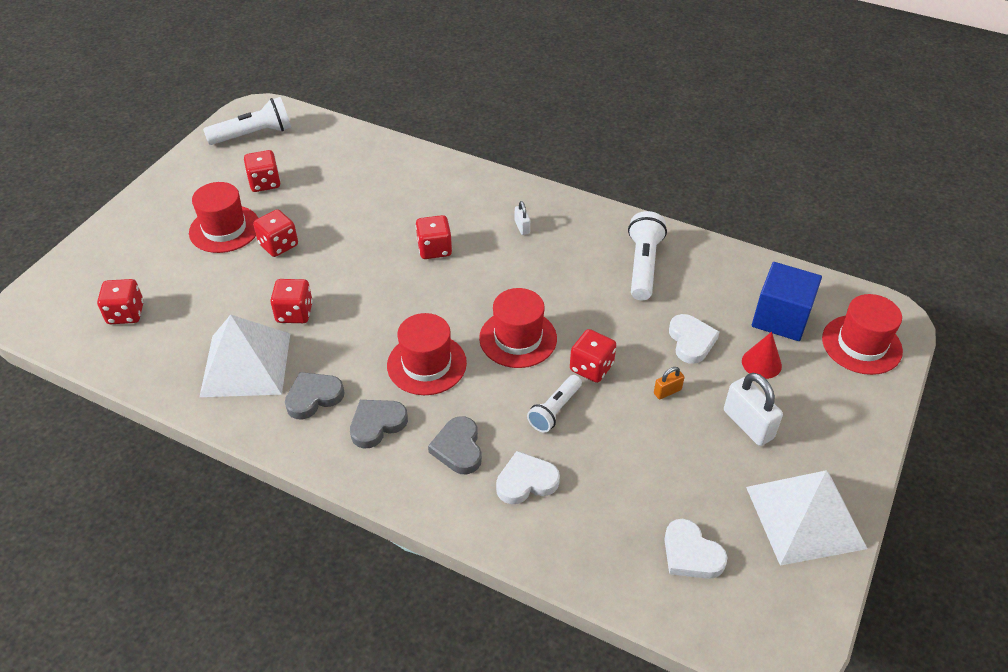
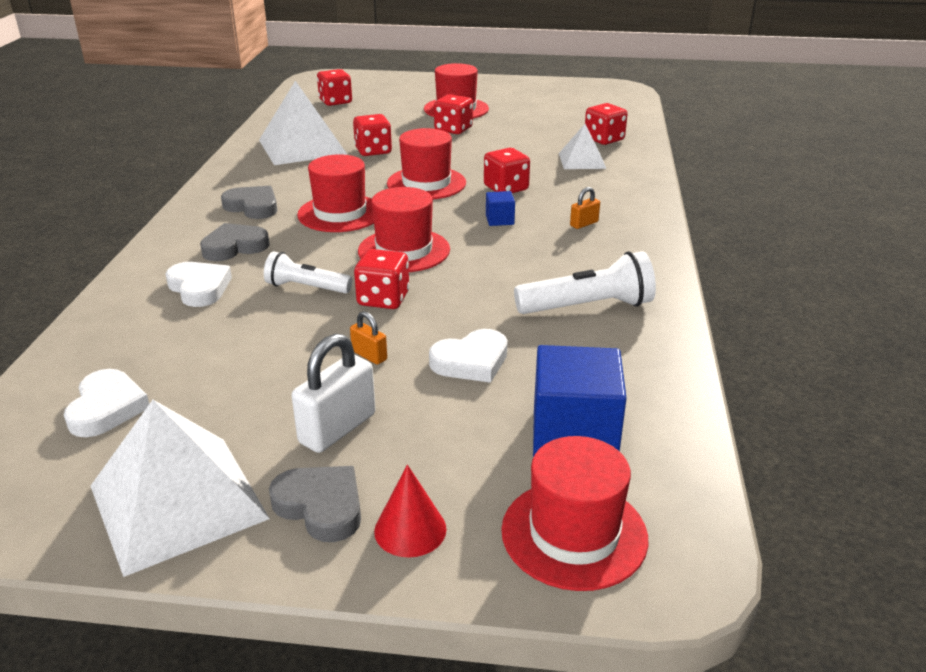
camera: 70 degrees right, 15 degrees down
white flashlight [203,97,291,145] -> none
red dice [244,150,280,192] -> red dice moved to [585,103,628,145]
grey heart [285,372,344,419] -> grey heart moved to [269,466,361,542]
white padlock [515,201,530,235] -> orange padlock [570,187,600,229]
white heart [664,519,727,579] -> white heart turned 150 degrees clockwise [64,369,149,437]
red cone [742,332,782,379] -> red cone moved to [374,465,447,557]
none -> red hat [387,128,466,199]
none -> blue cube [486,191,515,226]
none -> white pyramid [559,124,606,169]

